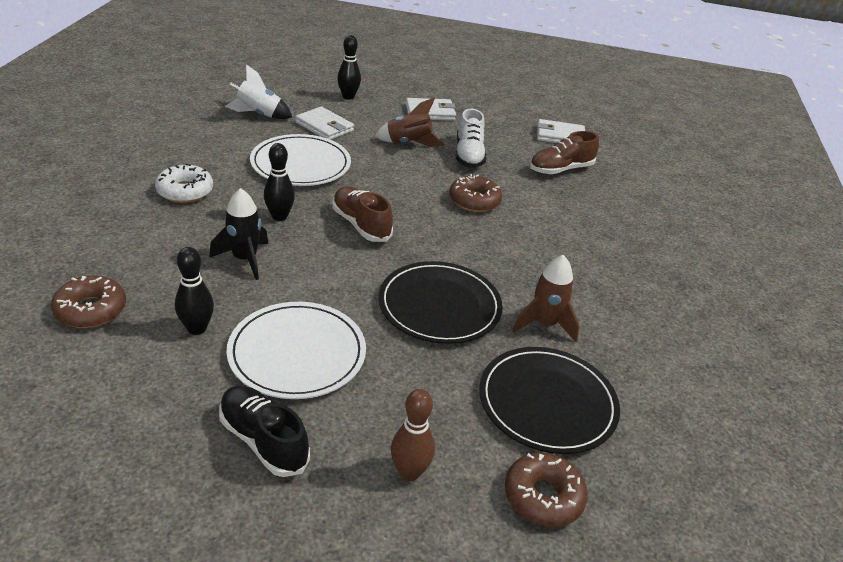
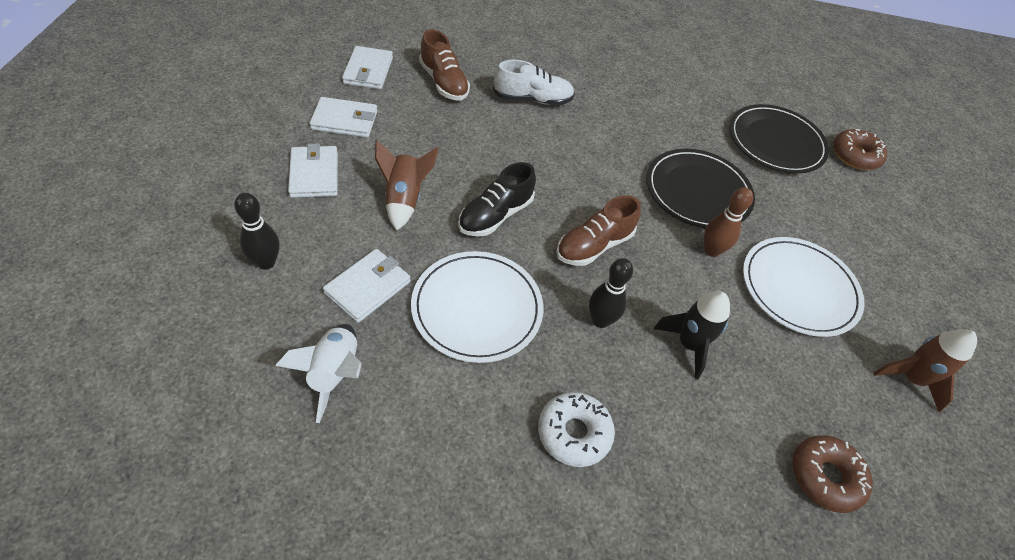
camera: 95 degrees left, 15 degrees up
black bowling pin [175,247,214,335] -> none
black shoe [219,386,310,477] -> black shoe moved to [458,162,536,237]
brown bowling pin [391,389,435,481] -> brown bowling pin moved to [704,187,753,257]
brown donut [449,174,502,212] -> none
white shoe [455,109,486,168] -> white shoe moved to [493,60,575,105]
brown rocket [512,255,580,342] -> brown rocket moved to [874,329,977,412]
none -> white wallet [310,97,377,138]

